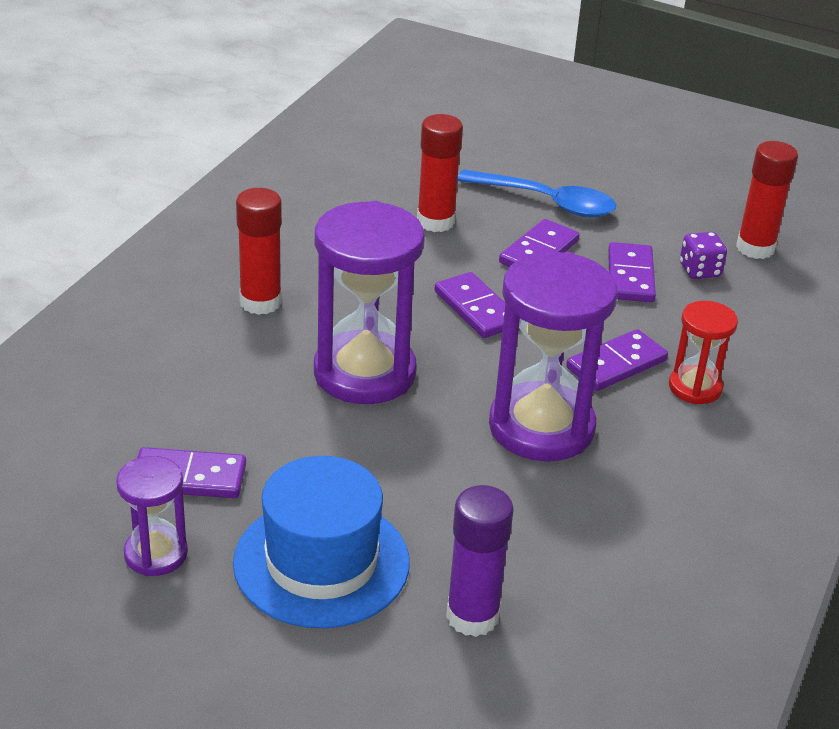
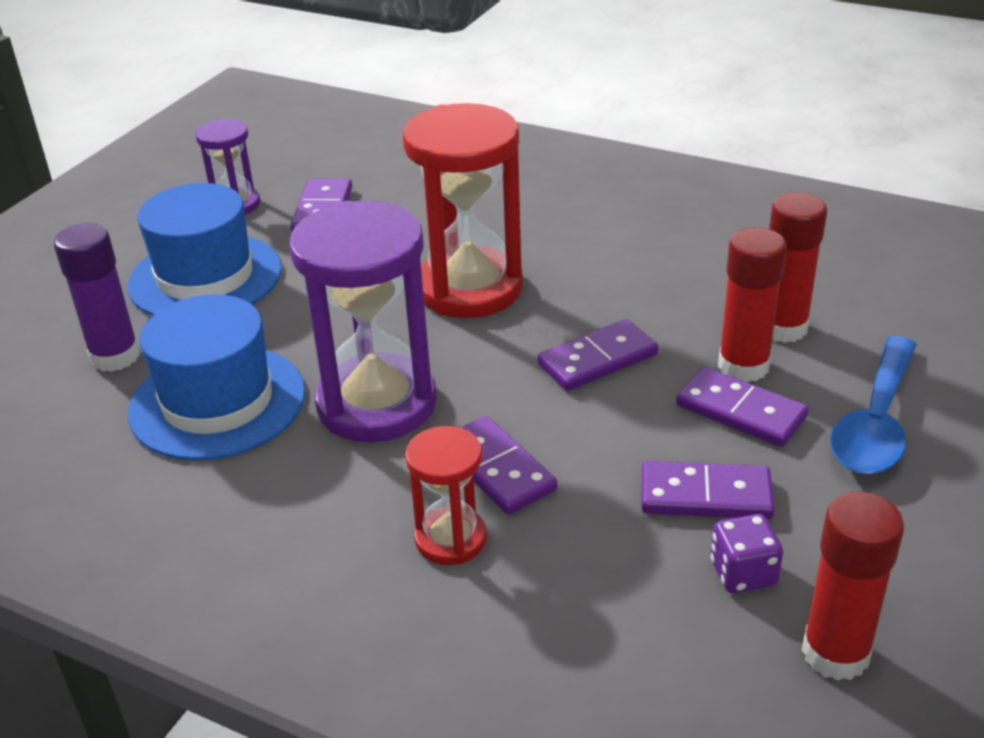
camera: 95 degrees right, 0 degrees up
red glue stick [236,188,282,315] -> red glue stick moved to [718,227,787,382]
purple hourglass [314,201,425,404] -> red hourglass [403,103,523,318]
none -> blue hat [128,294,306,461]

